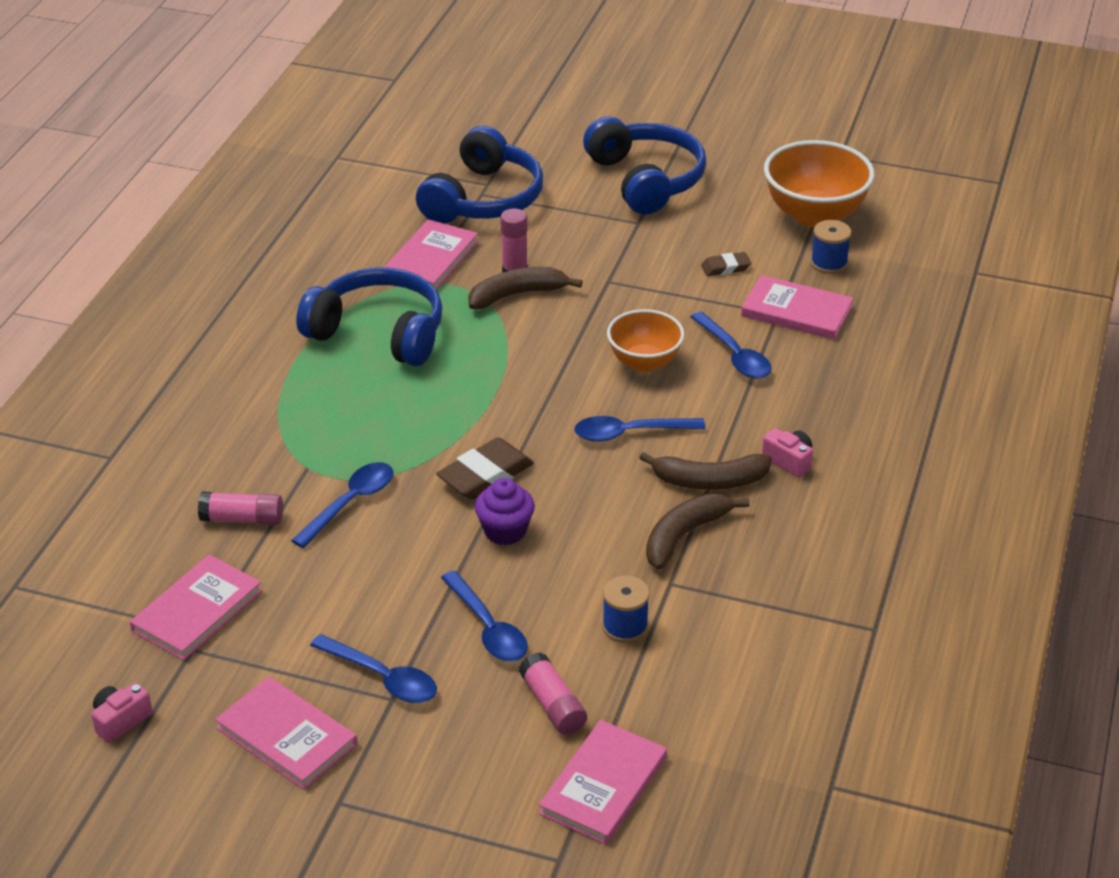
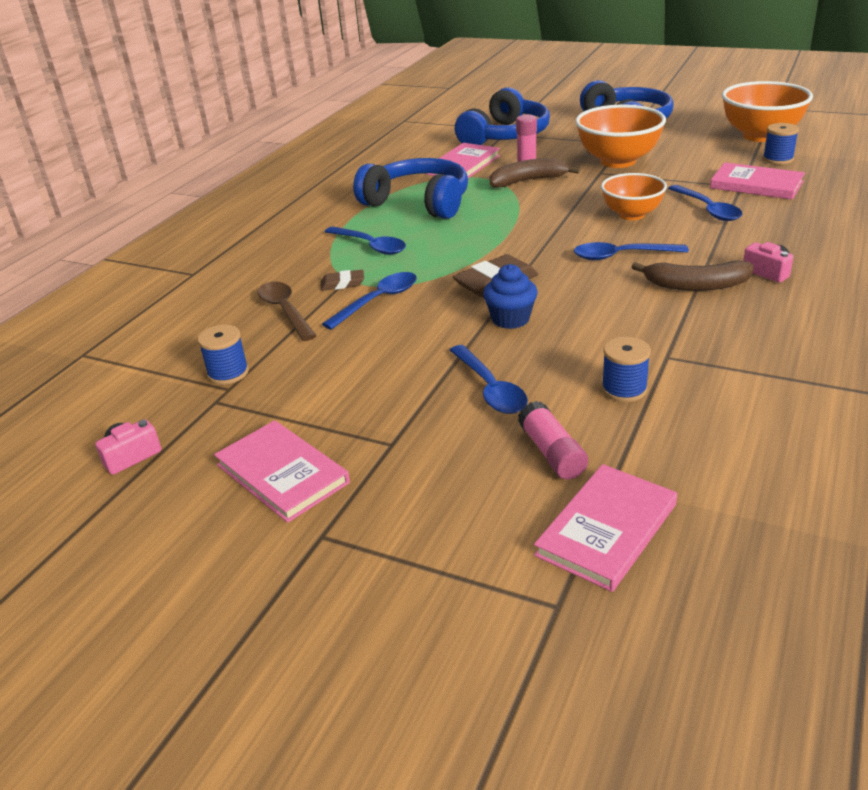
camera: 10 degrees right, 5 degrees down
pink book [130,554,262,660] -> blue spool [198,325,249,385]
pink glue stick [198,491,283,525] -> brown spoon [258,282,317,341]
blue spoon [310,634,437,703] -> blue spoon moved to [325,226,406,255]
purple cupcake [475,478,535,545] -> blue cupcake [483,264,538,329]
brown banana [646,493,750,570] -> none
brown eraser [701,252,751,276] -> brown eraser moved to [320,270,364,291]
none -> orange bowl [575,105,666,168]

